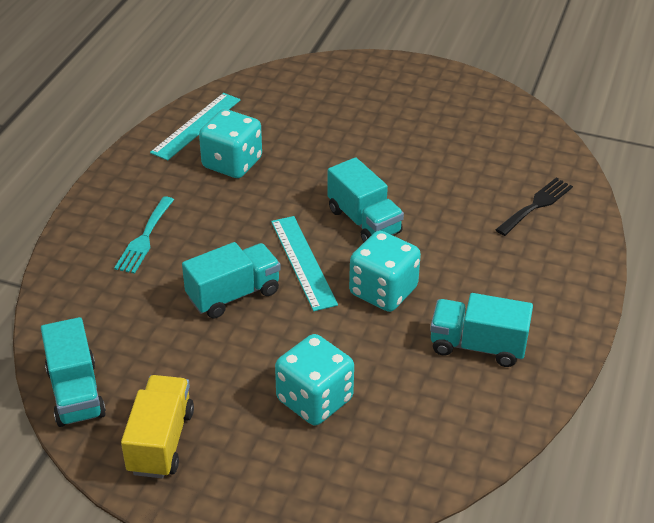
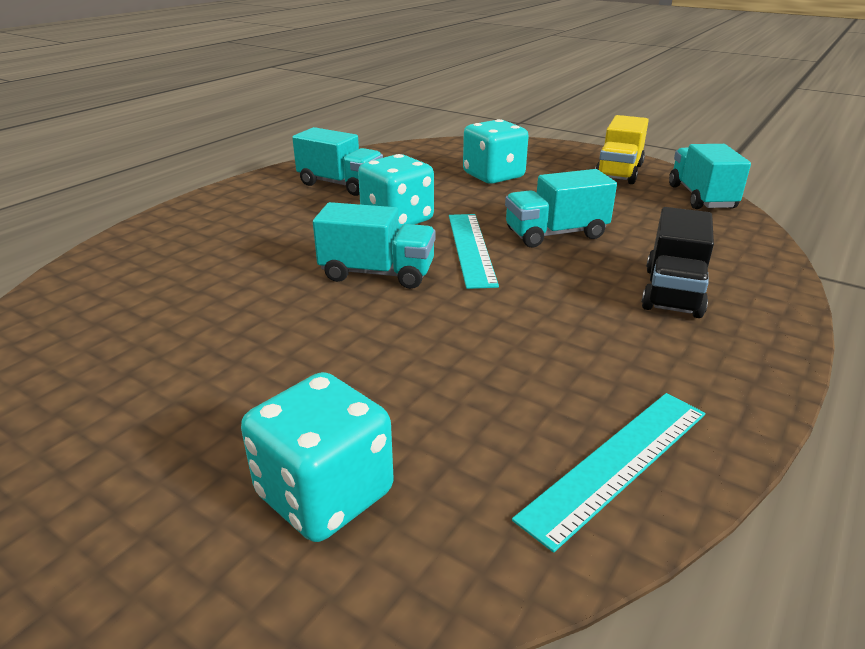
camera: 165 degrees left, 10 degrees down
turquoise fork [114,196,174,274] -> black truck [642,207,714,318]
turquoise dice [199,109,262,178] -> turquoise dice moved to [241,372,394,542]
turquoise truck [327,157,404,242] -> turquoise truck turned 120 degrees clockwise [313,202,436,289]
black fork [495,178,573,236] -> none

